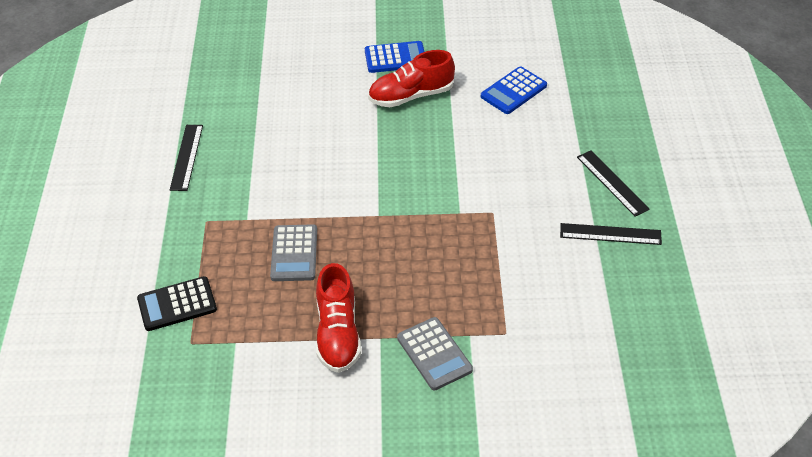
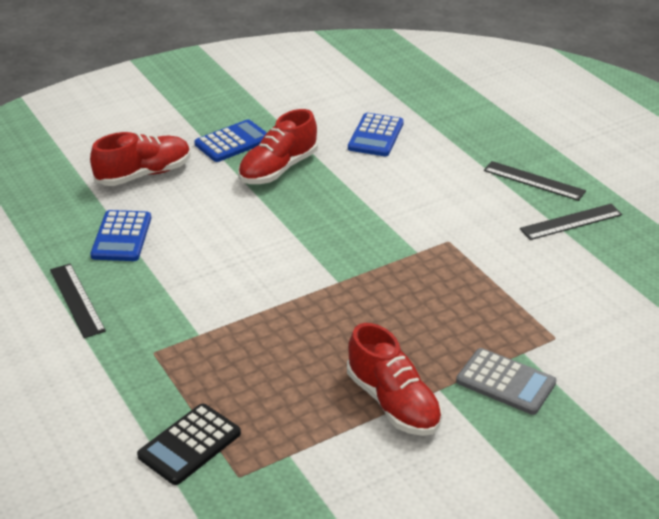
camera: 30 degrees left, 10 degrees down
grey calculator [270,224,317,281] -> none
none -> red shoe [90,132,191,186]
none -> blue calculator [90,210,151,261]

